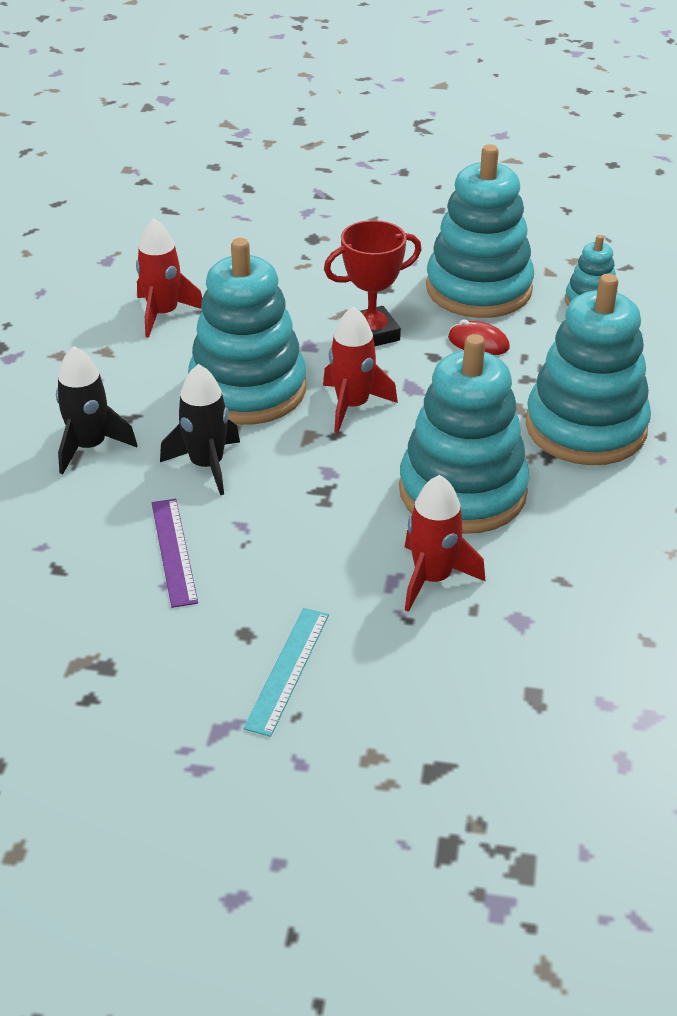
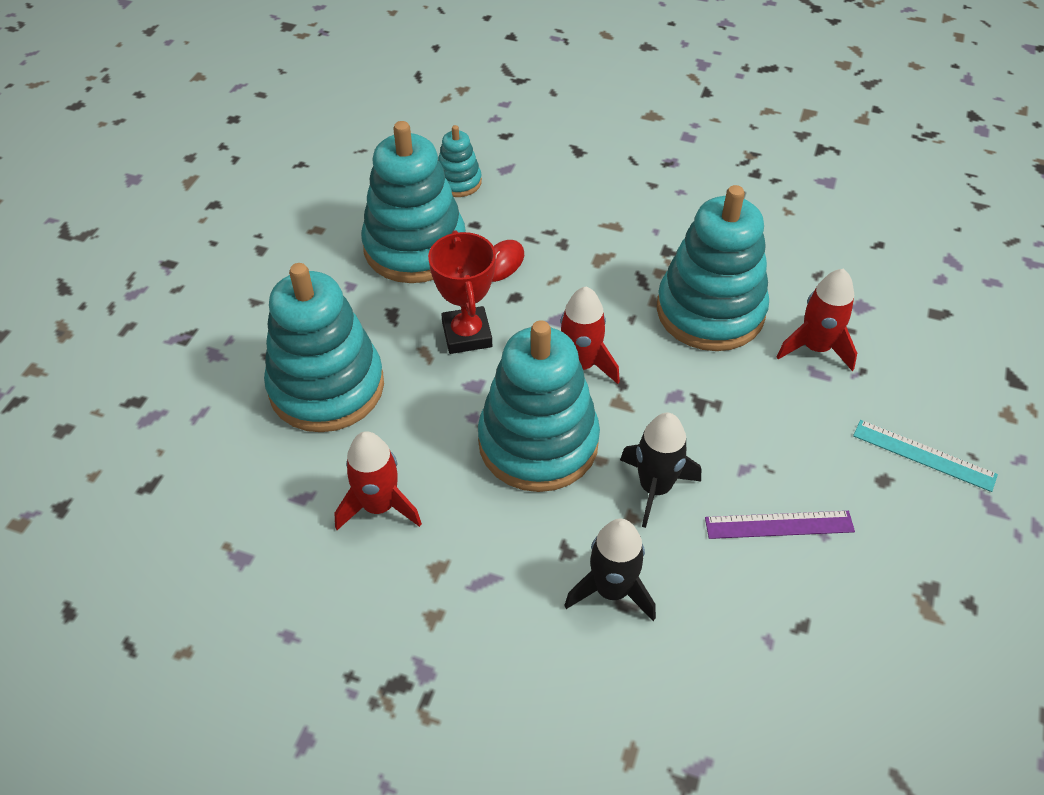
camera: 80 degrees left, 10 degrees up
turquoise stacking toy [525,274,651,465] -> turquoise stacking toy moved to [264,263,384,432]

